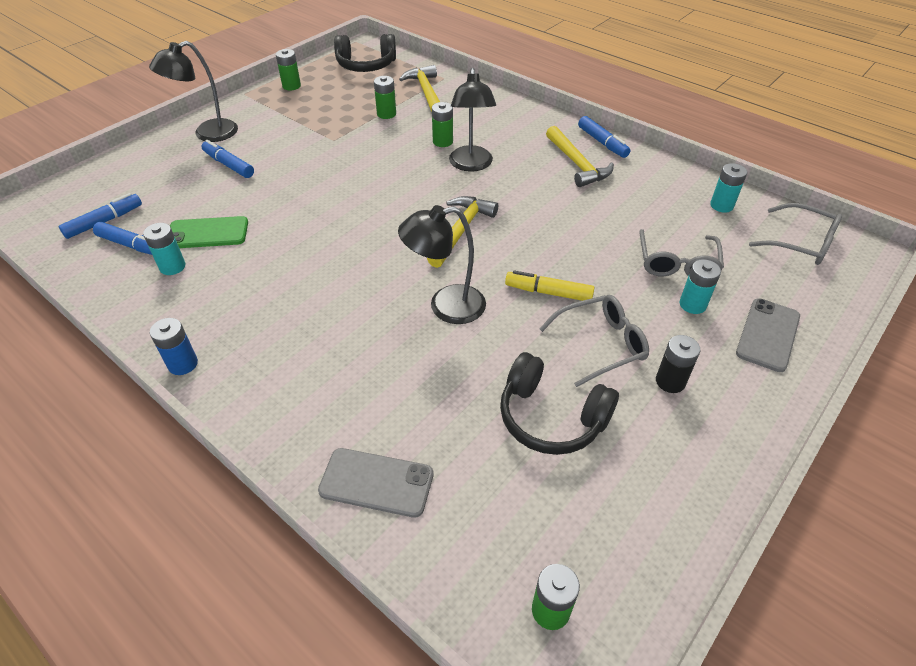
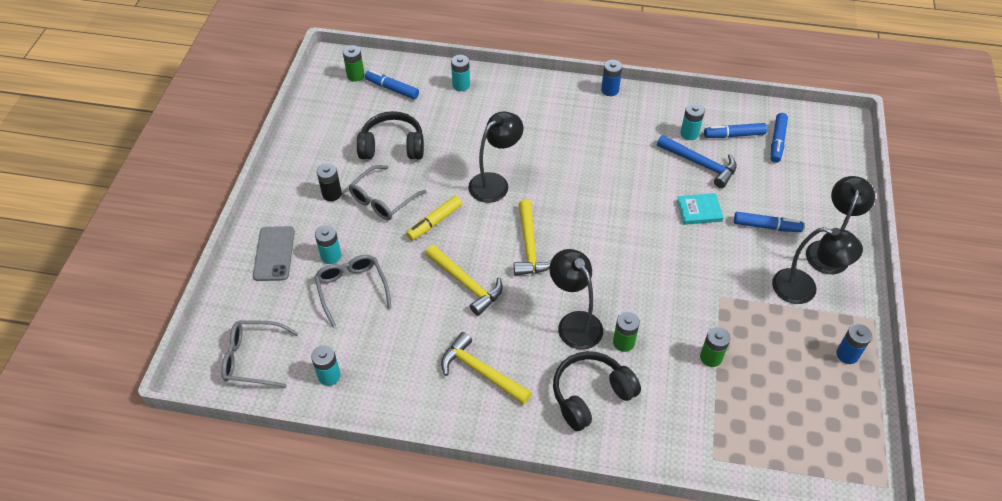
camera: 150 degrees right, 5 degrees up
green phone [170,216,248,248] -> blue hammer [657,135,737,188]
green battery [276,49,301,91] -> blue battery [836,324,872,364]
grey phone [318,448,434,518] -> turquoise battery [451,55,470,91]
black headphones [334,34,396,72] -> black headphones moved to [553,351,641,431]
yellow hammer [399,65,440,112] -> yellow hammer moved to [426,245,503,316]
yellow marker [505,271,595,301] -> yellow marker turned 150 degrees clockwise [406,196,462,241]
blue marker [578,116,631,158] -> blue marker moved to [365,70,419,99]
none -> turquoise book [677,193,724,225]
none -> black lamp [772,227,863,304]

